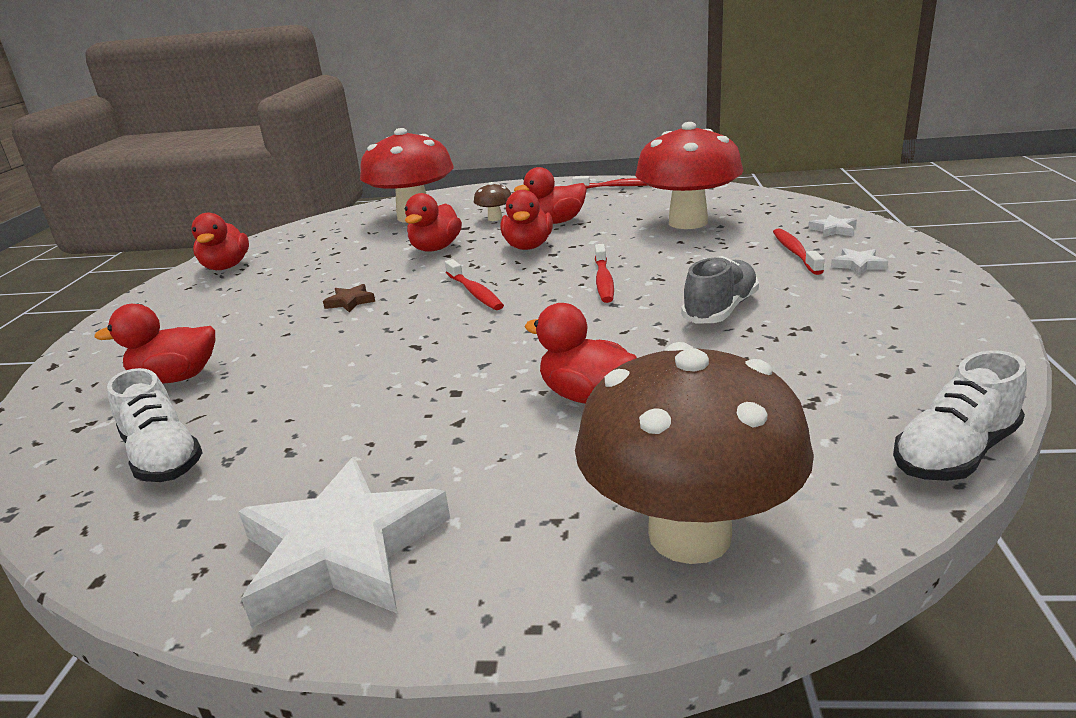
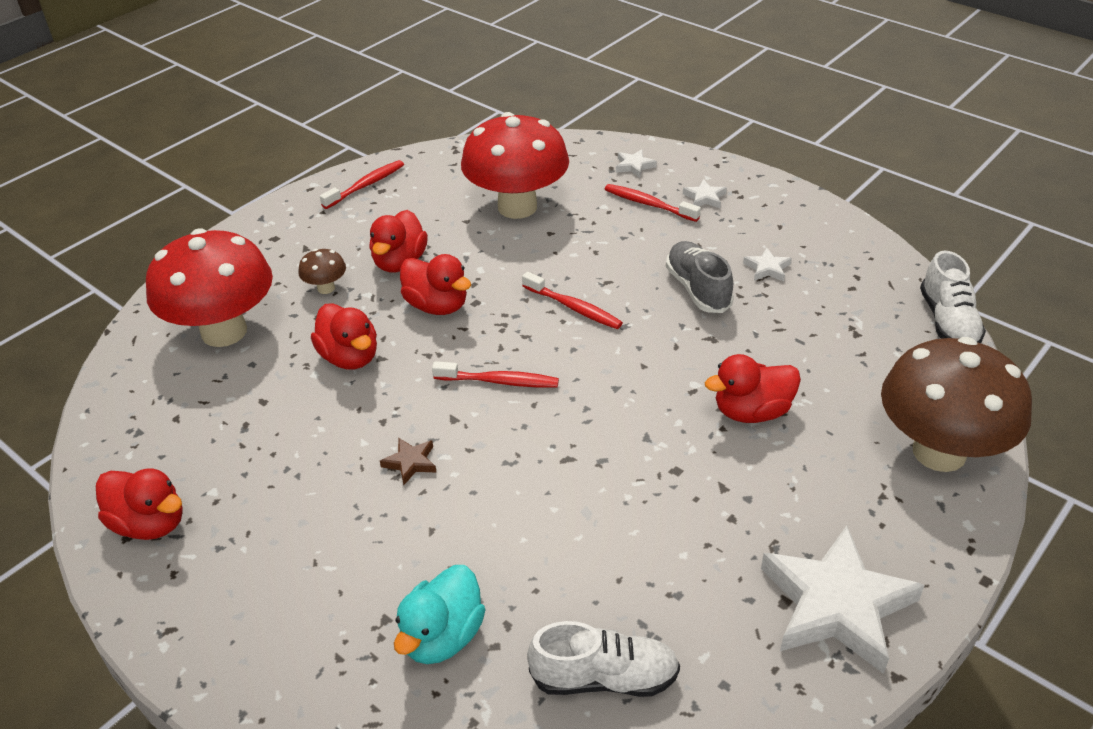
camera: 55 degrees left, 15 degrees up
red duck [94,304,215,384] -> turquoise duck [394,565,486,664]
none -> white star [743,247,792,282]

